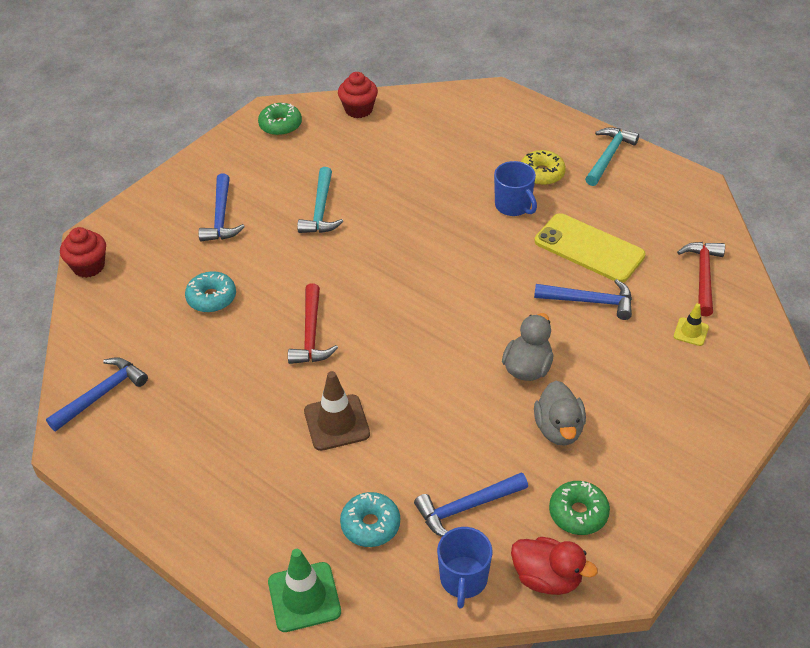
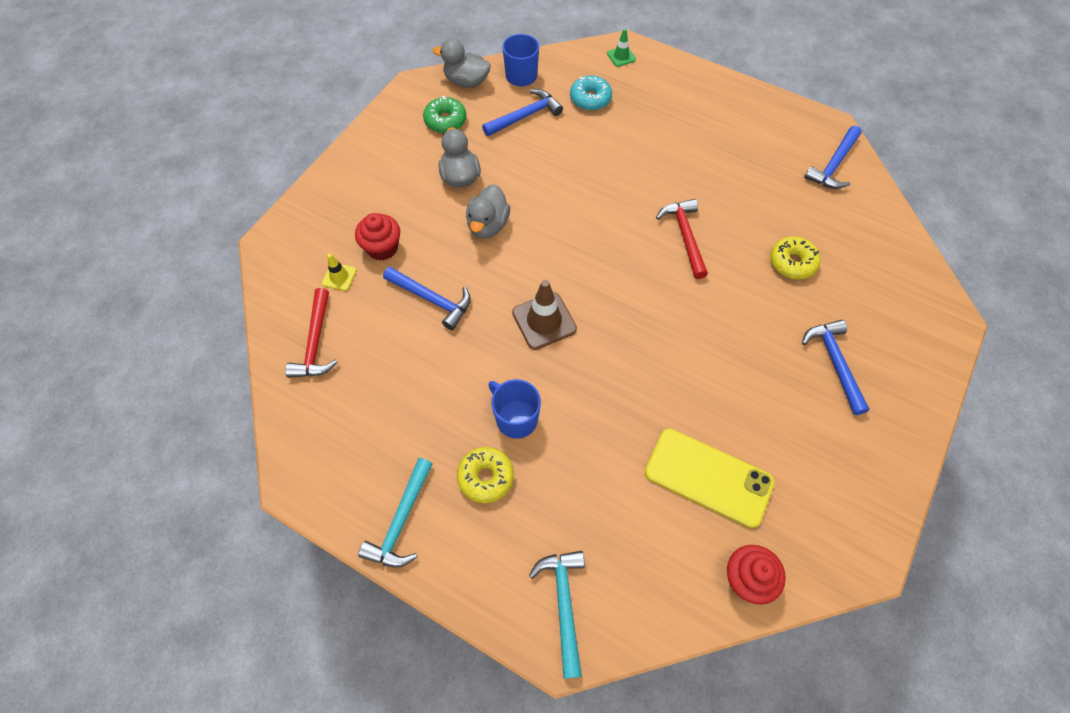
camera: 170 degrees right, 15 degrees up
red cupcake [60,227,106,278] -> red cupcake moved to [355,213,400,260]
turquoise donut [185,271,236,313] -> yellow donut [770,236,821,280]
green donut [258,103,302,136] -> none
green traffic cone [268,549,341,632] -> green traffic cone [607,28,636,67], size x0.56
turquoise hammer [297,167,343,233] -> turquoise hammer moved to [529,551,585,679]
brown traffic cone [304,371,370,451] -> brown traffic cone moved to [512,280,577,350]
red duck [511,537,598,595] -> grey duck [433,39,491,88]
blue hammer [534,279,632,320] -> blue hammer turned 150 degrees counterclockwise [383,267,471,330]
yellow phone [535,213,646,283] -> yellow phone moved to [645,429,775,528]

